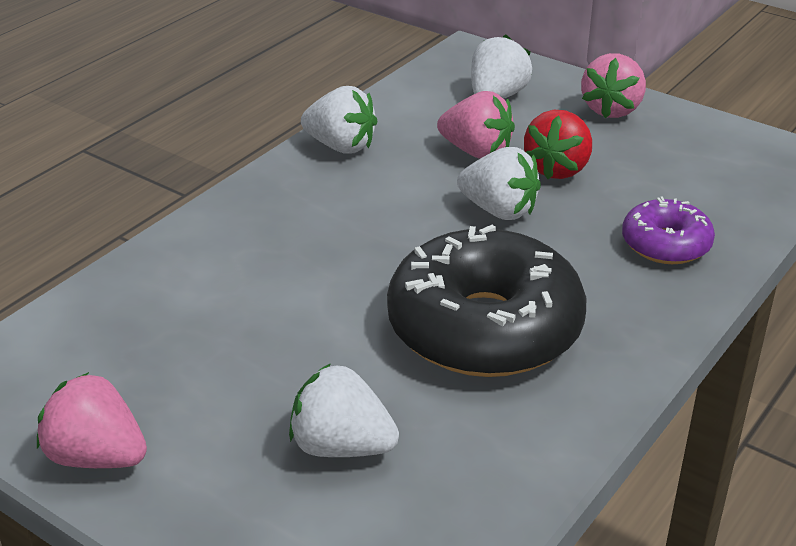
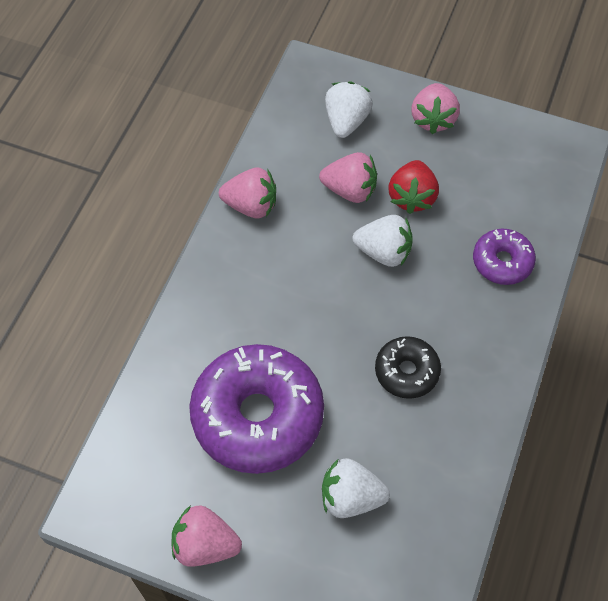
camera: 15 degrees left, 25 degrees up
white strawberry [301,86,378,153] -> pink strawberry [219,168,276,218]
black donut [387,225,586,377] -> black donut [375,336,441,399], size x0.51
none -> purple donut [189,344,324,474]

